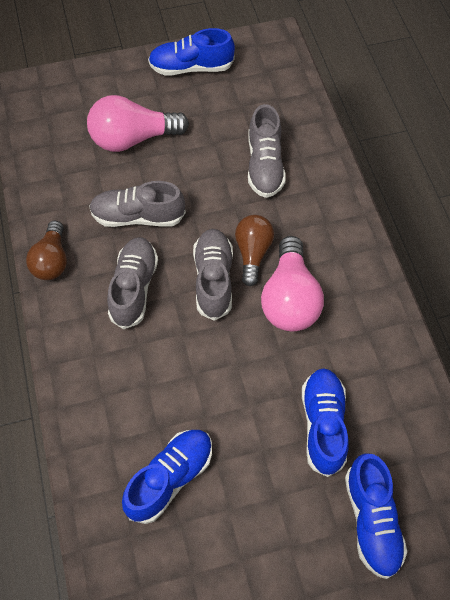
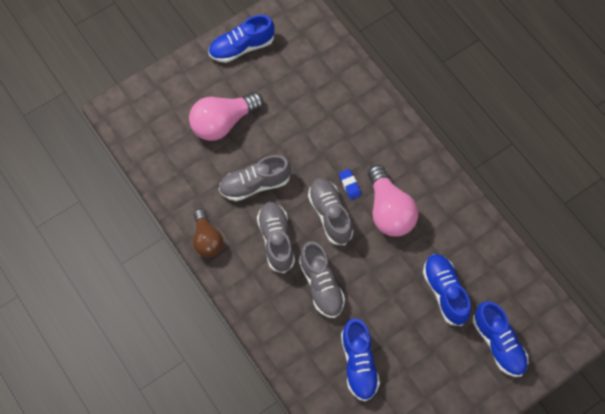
camera: 20 degrees left, 5 degrees up
blue shoe [122,430,212,524] -> blue shoe turned 150 degrees clockwise [341,318,380,402]
brown light bulb [235,215,274,286] -> blue eraser [339,169,361,200]
grey shoe [248,104,286,198] -> grey shoe moved to [299,241,345,318]

